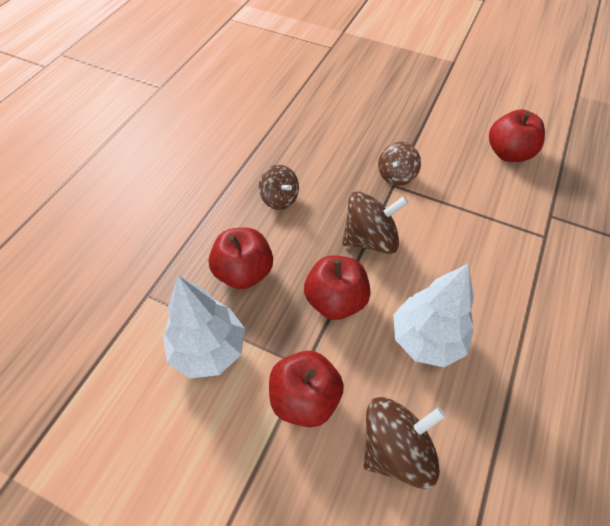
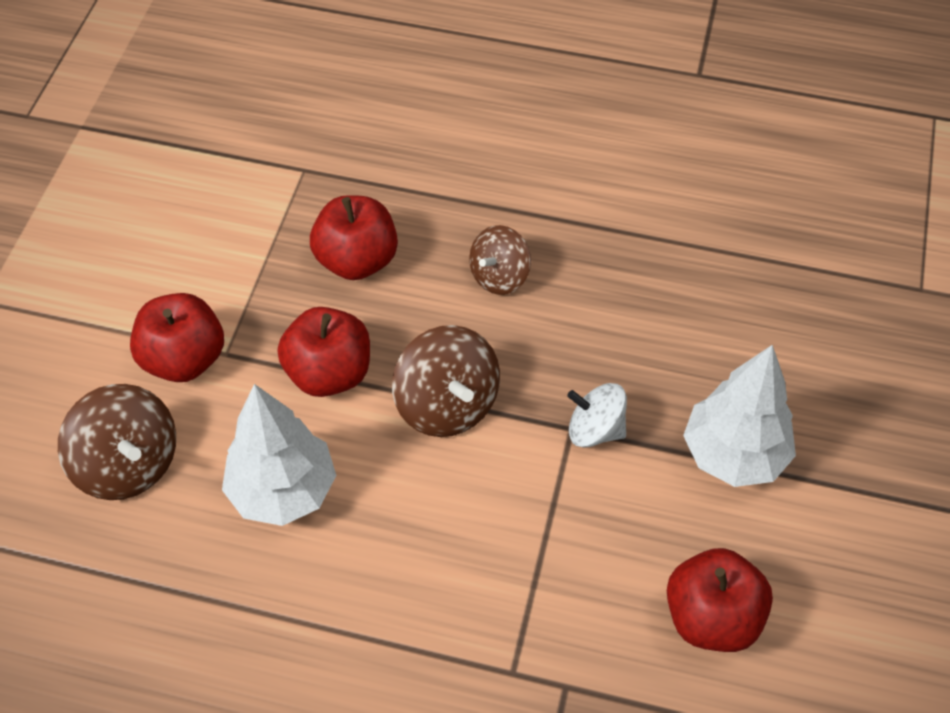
camera: 80 degrees right, 0 degrees up
white tree [163,275,245,378] -> white tree moved to [683,345,796,487]
brown spinning top [378,142,421,186] -> white spinning top [567,383,627,448]

